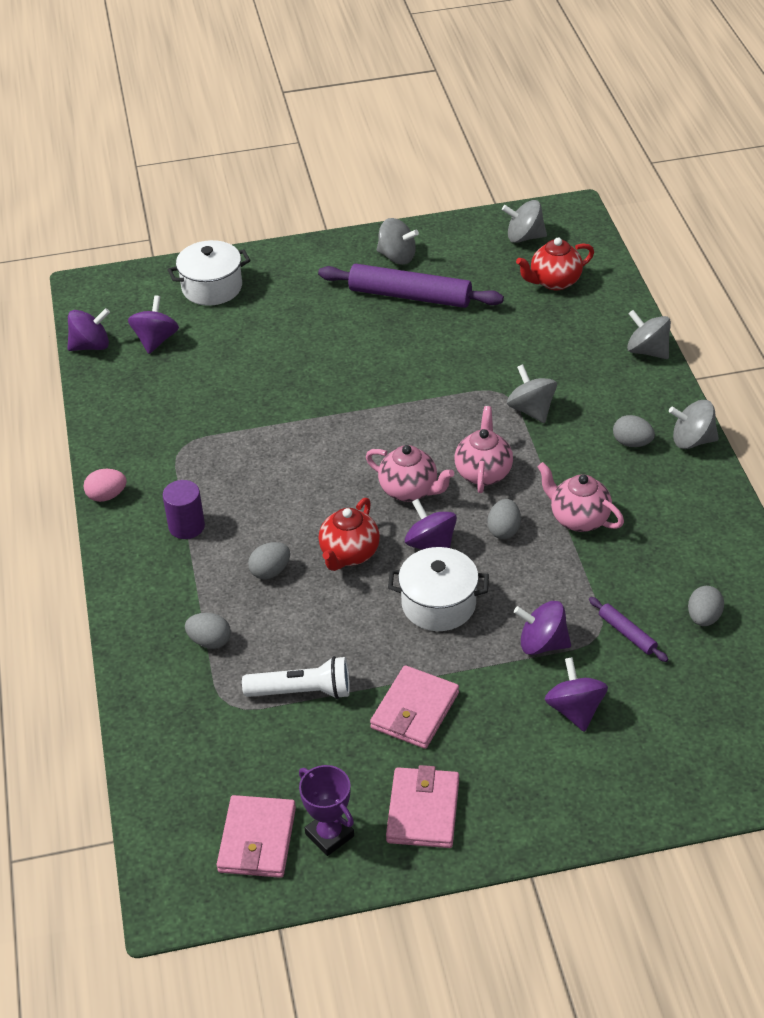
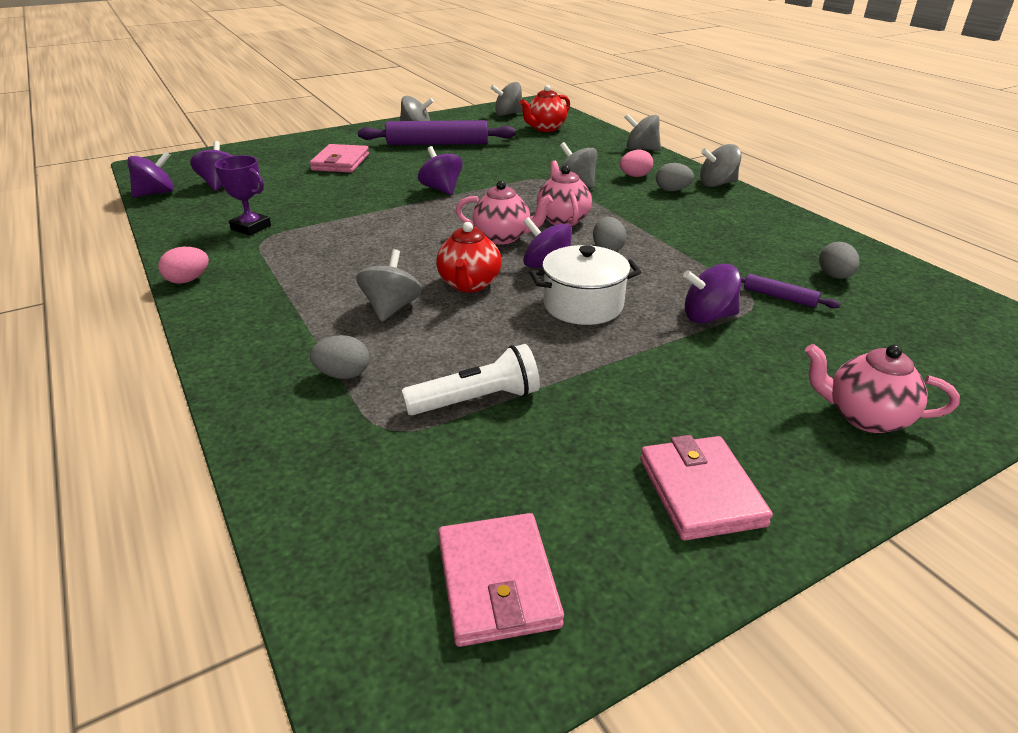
camera: 20 degrees left, 10 degrees down
purple cylinder [163,480,205,539] -> none
white pot [168,240,251,306] -> none
grey egg [248,542,290,579] -> grey spinning top [356,249,422,322]
purple trophy [299,765,354,856] -> purple trophy moved to [214,155,271,235]
pink wallet [370,665,459,749] -> pink wallet moved to [310,144,369,173]
pink teapot [537,462,624,532] -> pink teapot moved to [805,344,960,433]
purple spinning top [545,657,608,732] -> purple spinning top moved to [418,146,463,195]
none -> pink egg [620,150,653,177]

